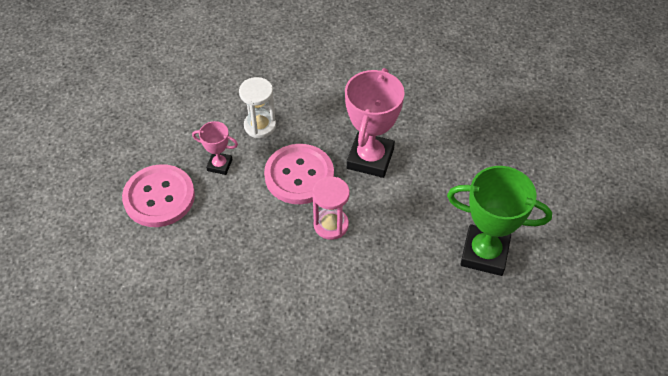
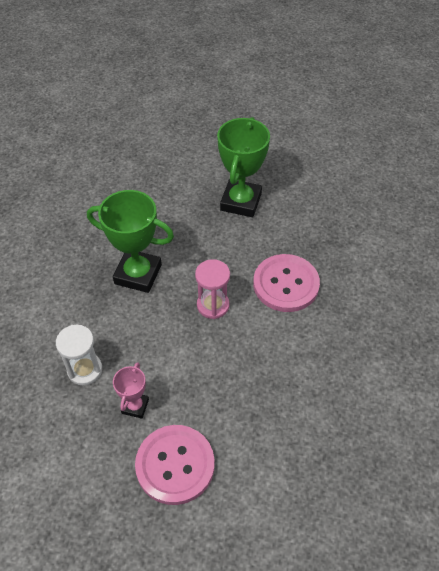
camera: 90 degrees left, 0 degrees up
pink button [264,144,334,204] -> pink button moved to [253,254,320,312]
pink trophy [345,68,405,178] -> green trophy [87,190,174,293]

